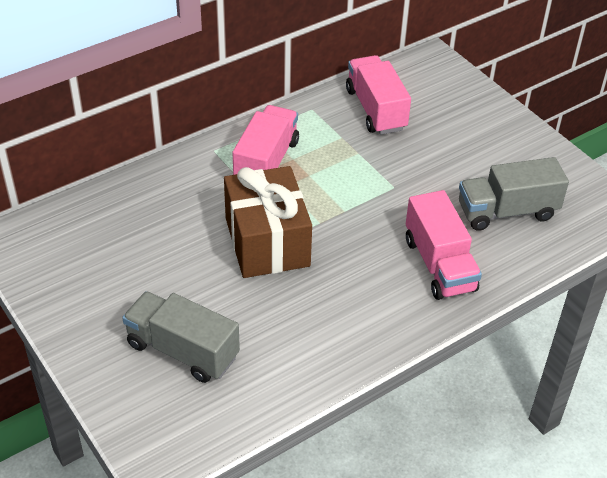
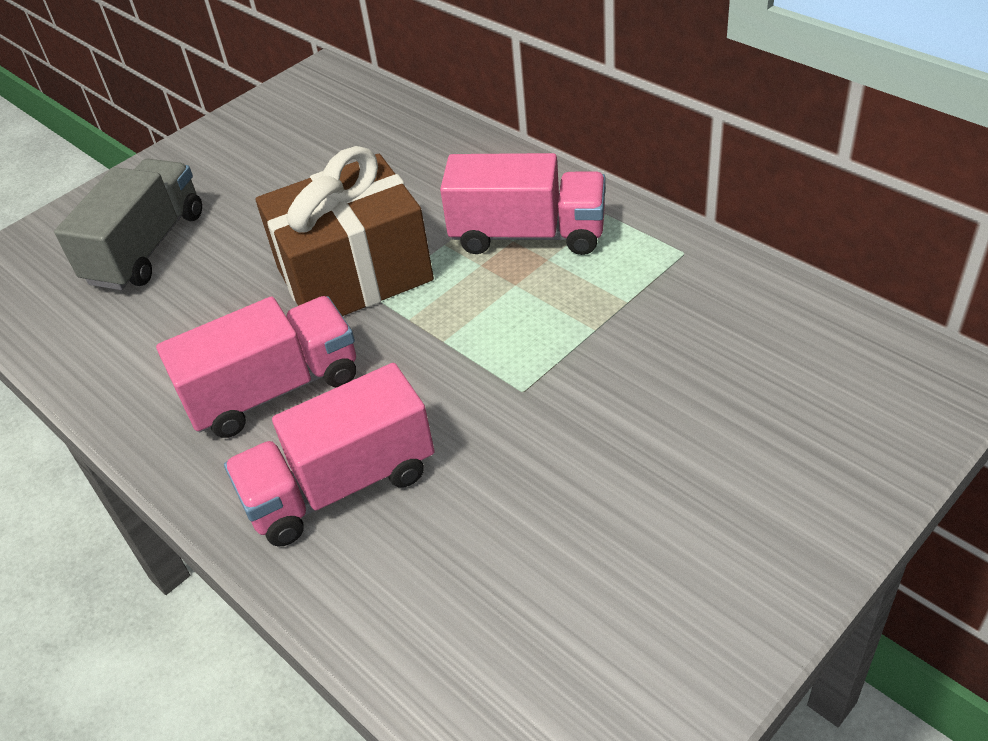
camera: 85 degrees right, 0 degrees up
pink truck [346,55,411,135] -> pink truck moved to [156,296,356,438]
grey truck [459,157,569,231] -> none

